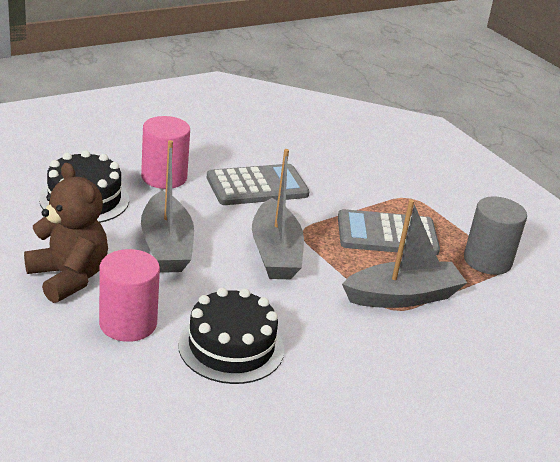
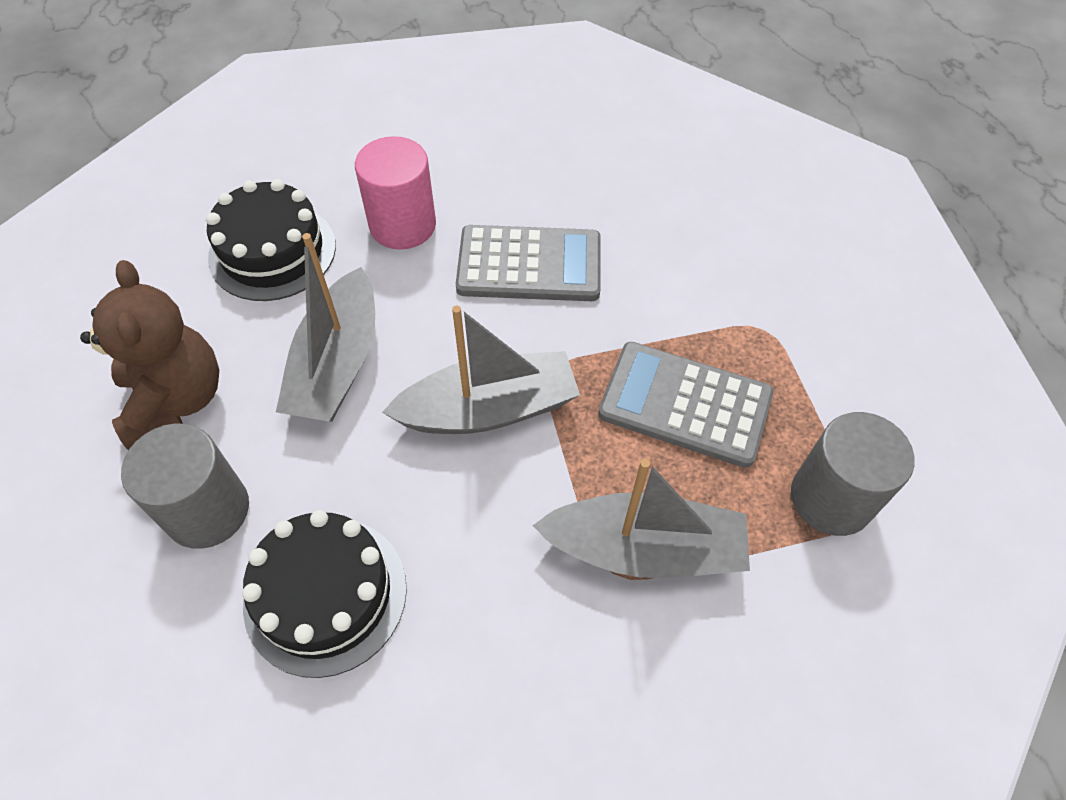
camera: 25 degrees right, 25 degrees up
pink cylinder [99,249,160,342] -> grey cylinder [121,424,249,549]
grey boat [252,149,304,279] -> grey boat turned 120 degrees counterclockwise [382,306,580,434]

